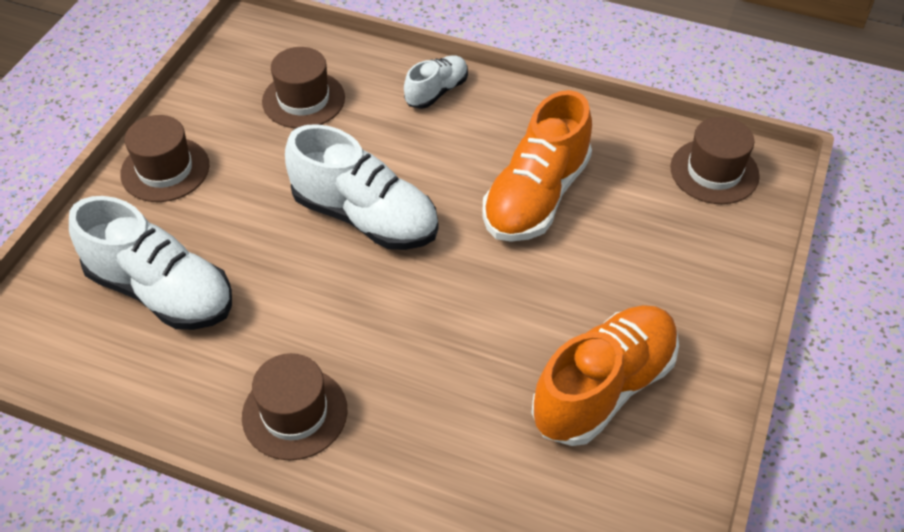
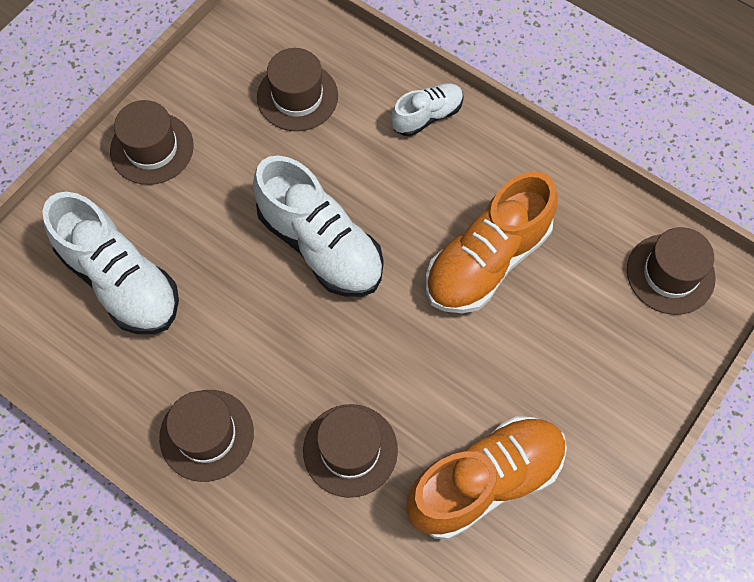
camera: 15 degrees right, 15 degrees up
none -> brown hat [303,404,398,498]

